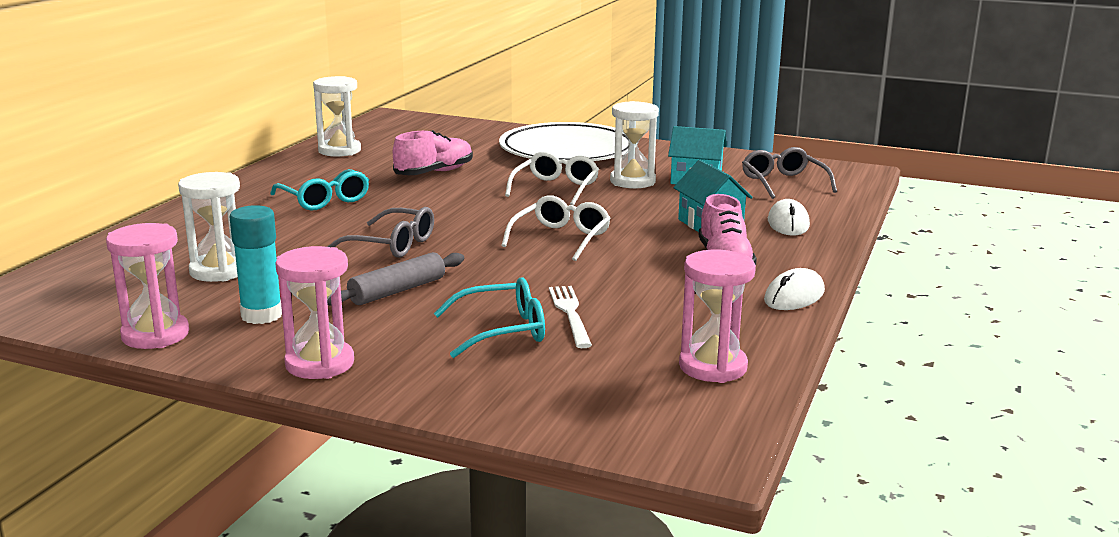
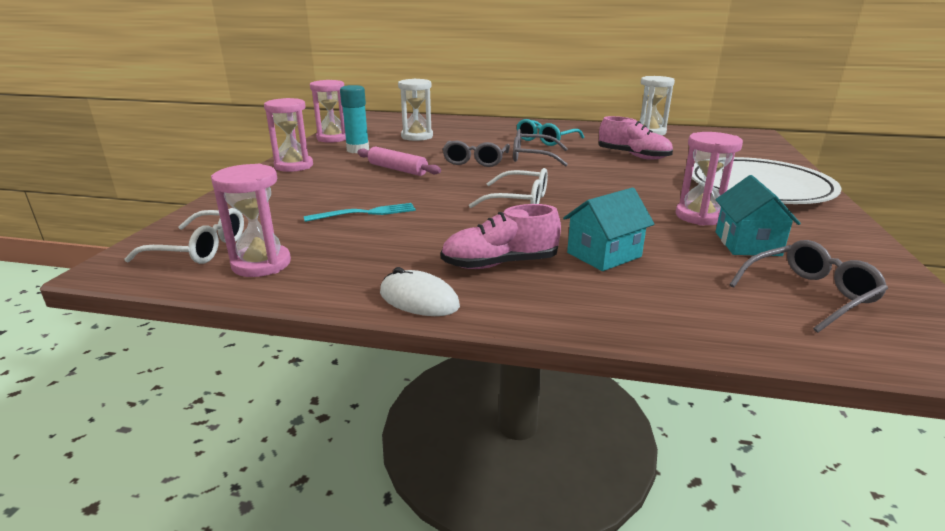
camera: 80 degrees right, 5 degrees up
grey rolling pin [327,252,464,306] -> pink rolling pin [357,146,441,176]
turquoise glasses [433,277,545,358] -> none
white glasses [505,151,599,205] -> white glasses moved to [125,208,244,264]
white fork [549,286,592,348] -> turquoise fork [304,203,416,222]
white hourglass [610,101,659,189] -> pink hourglass [676,132,743,226]
white mouse [768,199,810,236] -> none
none -> grey glasses [513,129,568,167]

